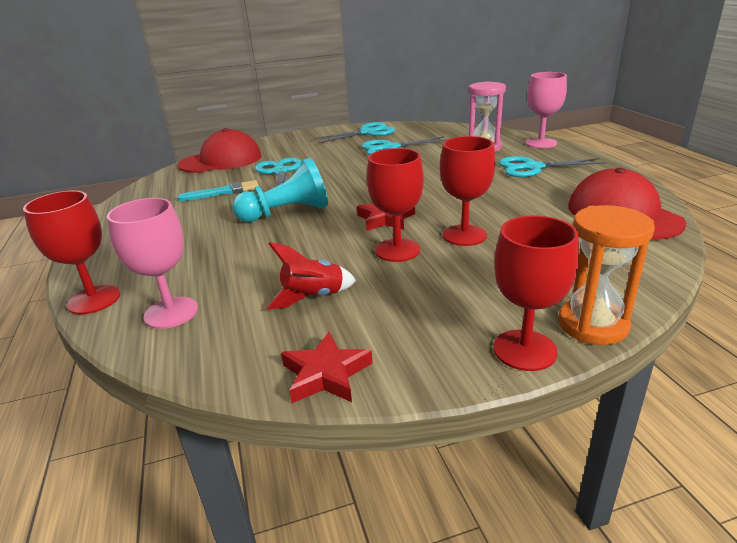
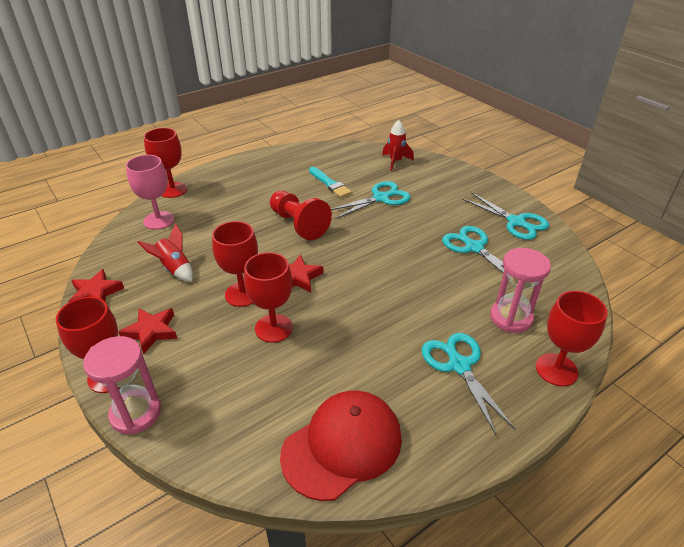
camera: 70 degrees right, 10 degrees up
red cap [178,128,262,173] -> red rocket [382,120,414,171]
turquoise pawn [232,158,328,222] -> red pawn [270,191,332,240]
pink goblet [525,72,567,148] -> red goblet [536,291,608,386]
orange hourglass [559,205,655,345] -> pink hourglass [83,336,161,435]
none -> red star [119,308,177,354]

